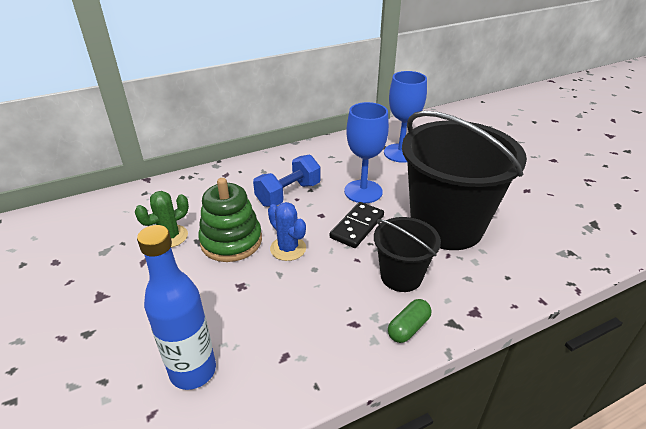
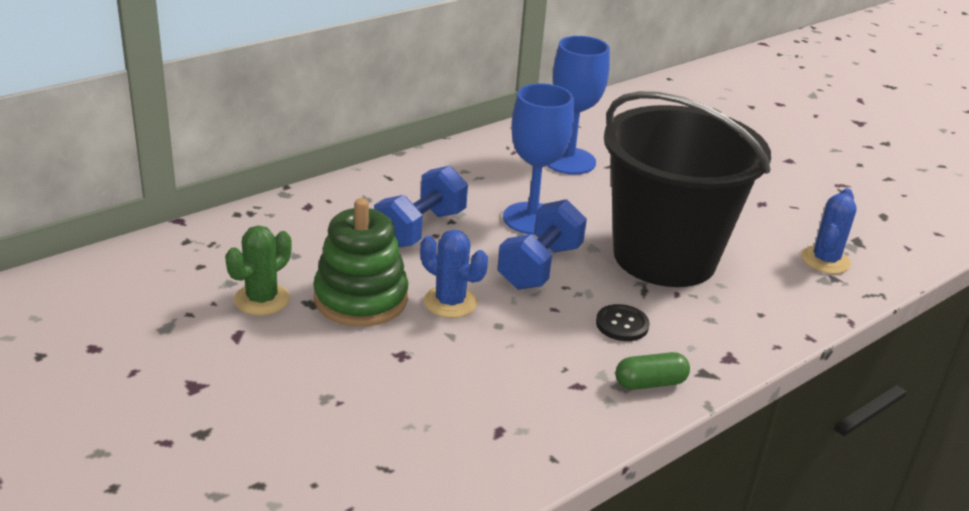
camera: 15 degrees left, 5 degrees down
blue bottle [137,225,216,390] -> none
black domino [330,202,384,248] -> blue dumbbell [497,199,587,290]
black bucket [374,217,441,292] -> black button [596,304,649,341]
green capsule [388,299,432,343] -> green capsule turned 45 degrees clockwise [615,352,690,390]
none -> blue cactus [801,188,857,274]

